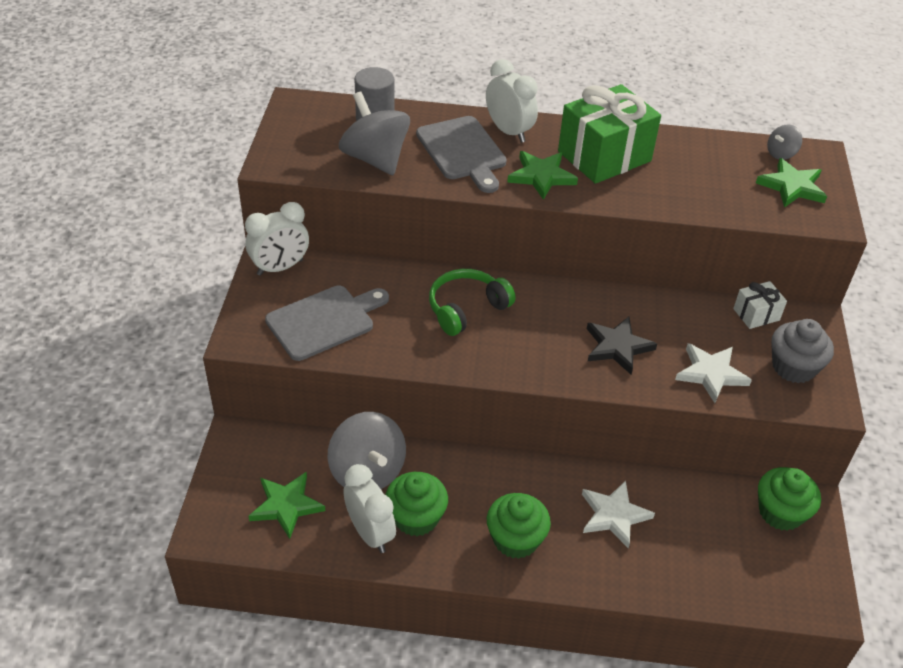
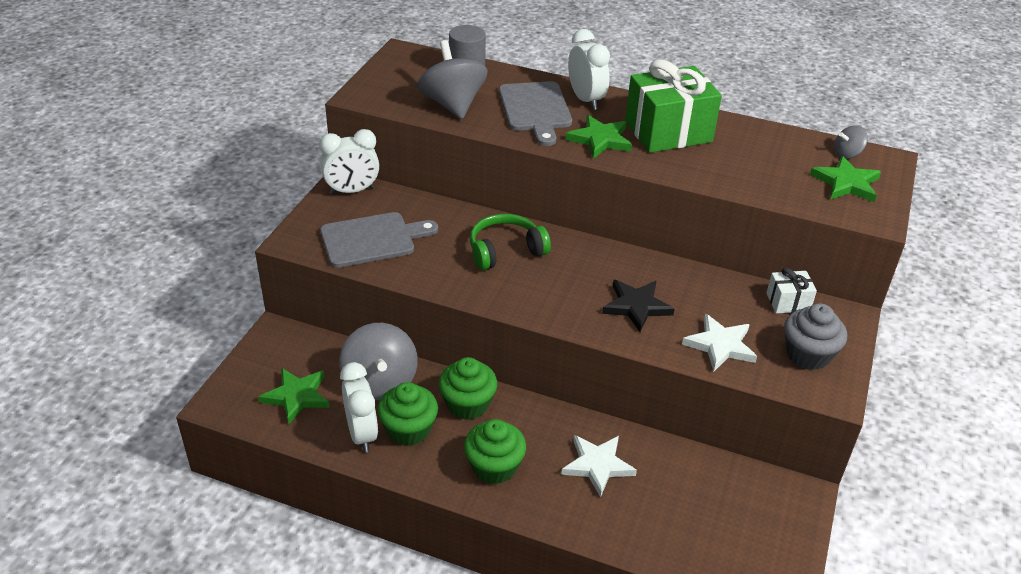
camera: 15 degrees right, 5 degrees down
green cupcake [758,467,821,531] -> green cupcake moved to [439,357,497,420]

